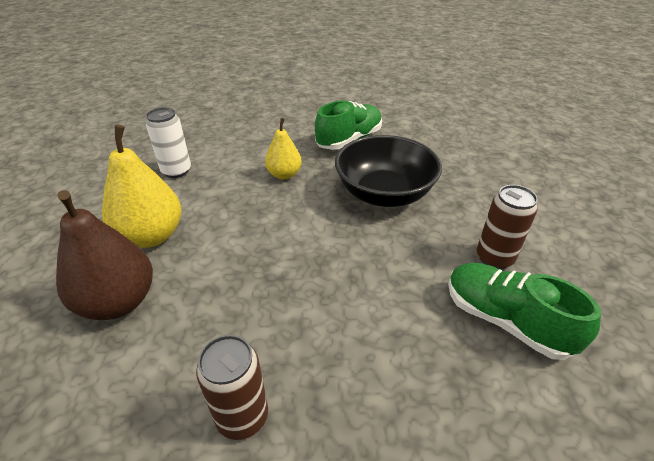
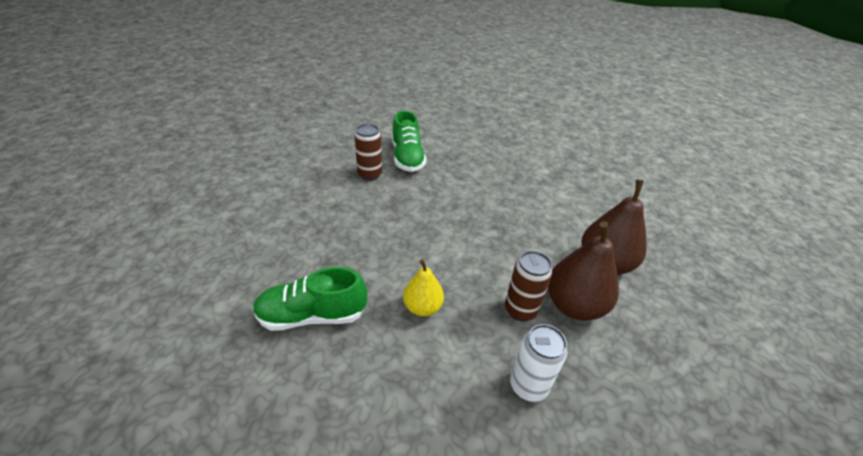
camera: 145 degrees left, 0 degrees up
yellow pear [102,125,181,248] -> brown pear [548,221,619,321]
brown can [196,335,268,440] -> brown can moved to [505,251,552,321]
black bowl [335,135,442,207] -> none

